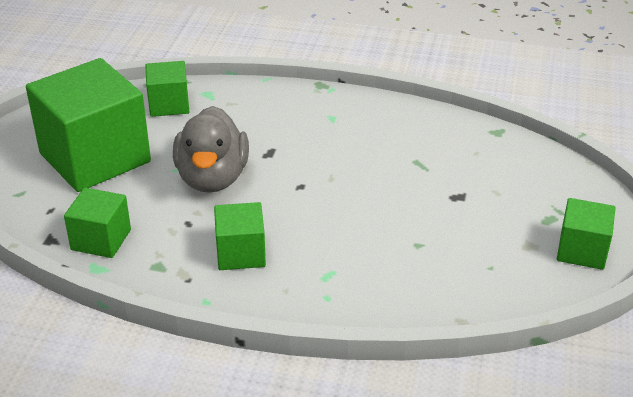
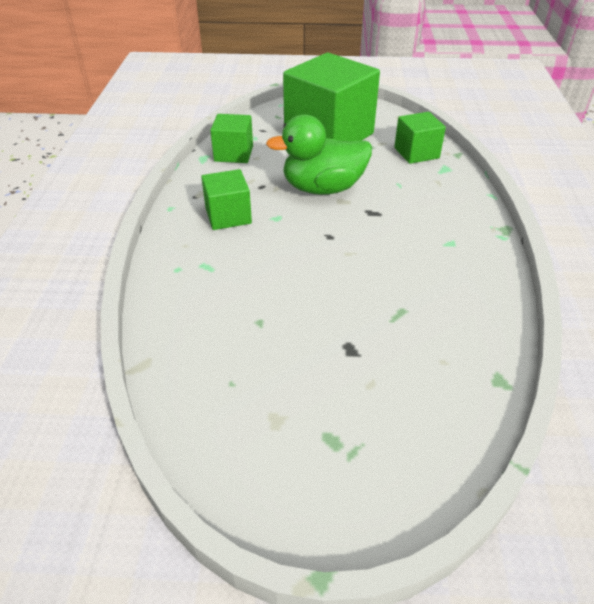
camera: 80 degrees right, 5 degrees up
grey duck [173,106,249,193] -> green duck [266,114,372,195]
green cube [557,198,615,270] -> none

